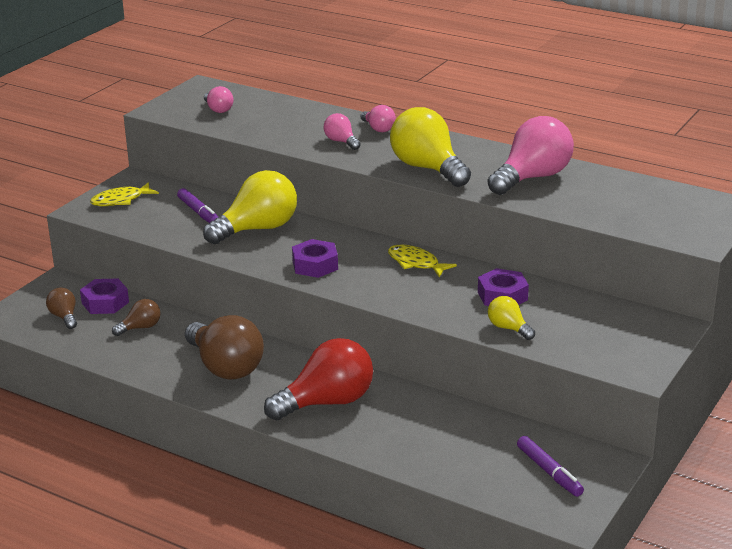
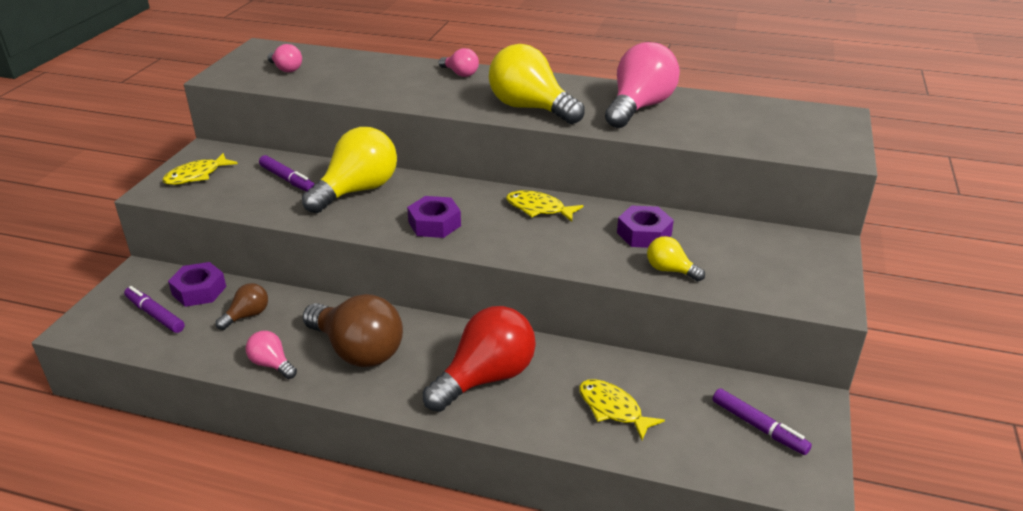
camera: 15 degrees left, 5 degrees up
brown light bulb [46,288,77,329] -> purple marker [124,286,185,333]
pink light bulb [324,113,361,150] -> pink light bulb moved to [246,331,297,379]
none -> yellow fish [579,379,665,440]

